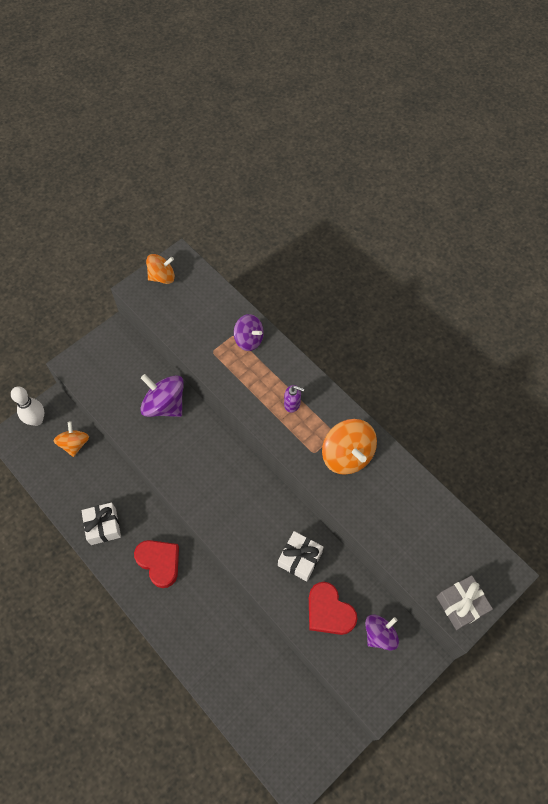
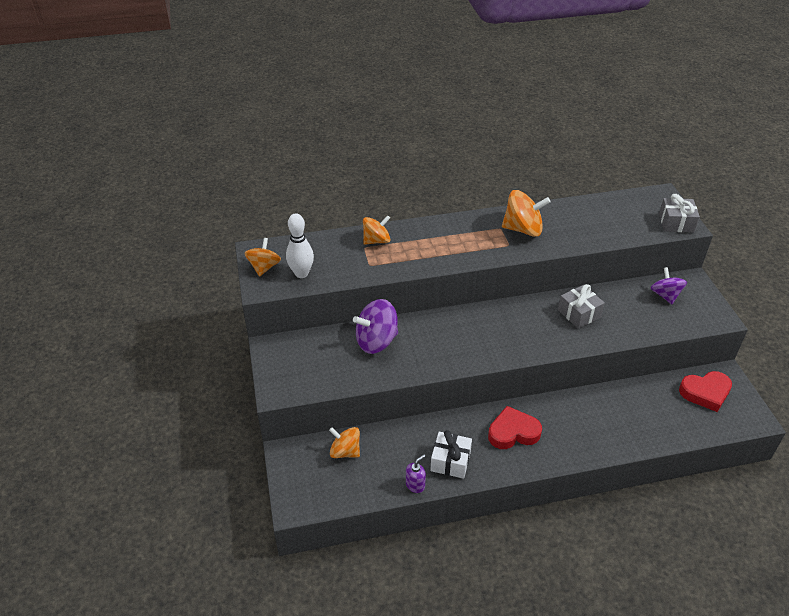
camera: 60 degrees left, 20 degrees down
white bowling pin [11,386,44,426] -> white bowling pin moved to [286,213,314,278]
purple spinning top [234,314,264,351] -> orange spinning top [363,215,390,245]
white gift [278,531,323,581] -> grey gift [558,284,605,328]
purple soap dispenser [284,385,304,413] -> purple soap dispenser moved to [406,454,426,493]
red heart [309,582,358,635] -> red heart moved to [679,371,732,412]

